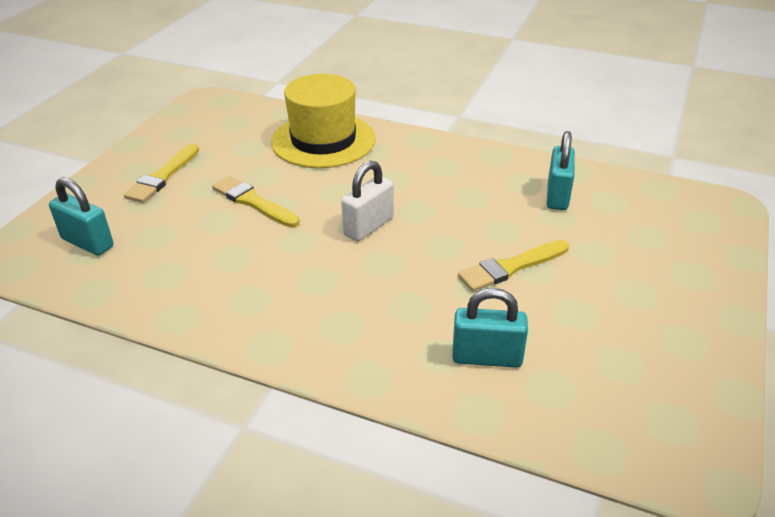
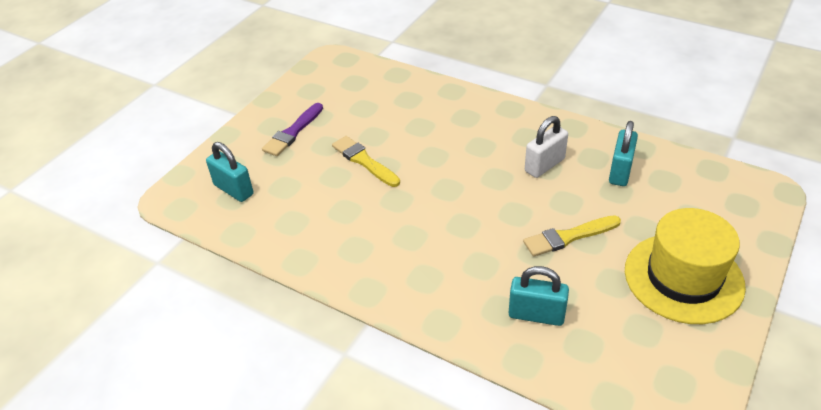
camera: 10 degrees right, 5 degrees up
yellow brush [124,144,199,203] -> purple brush [262,103,323,156]
yellow hat [271,74,376,168] -> yellow hat moved to [625,208,746,324]
white padlock [341,161,394,241] -> white padlock moved to [525,116,568,178]

